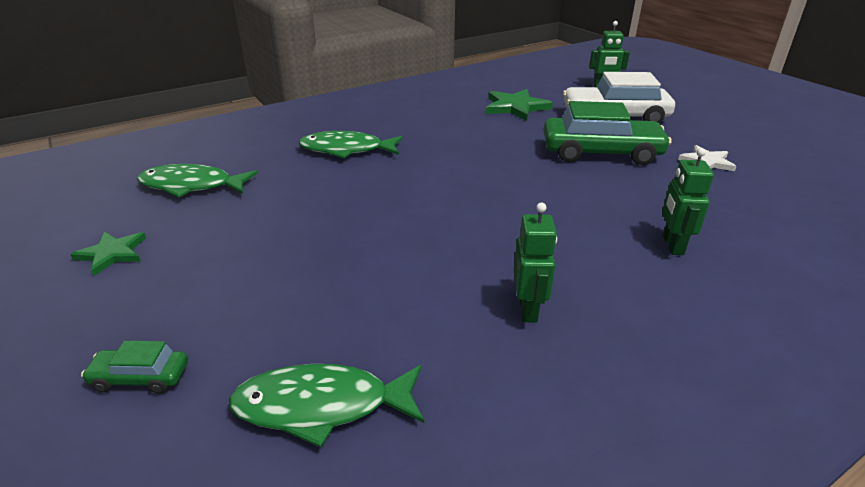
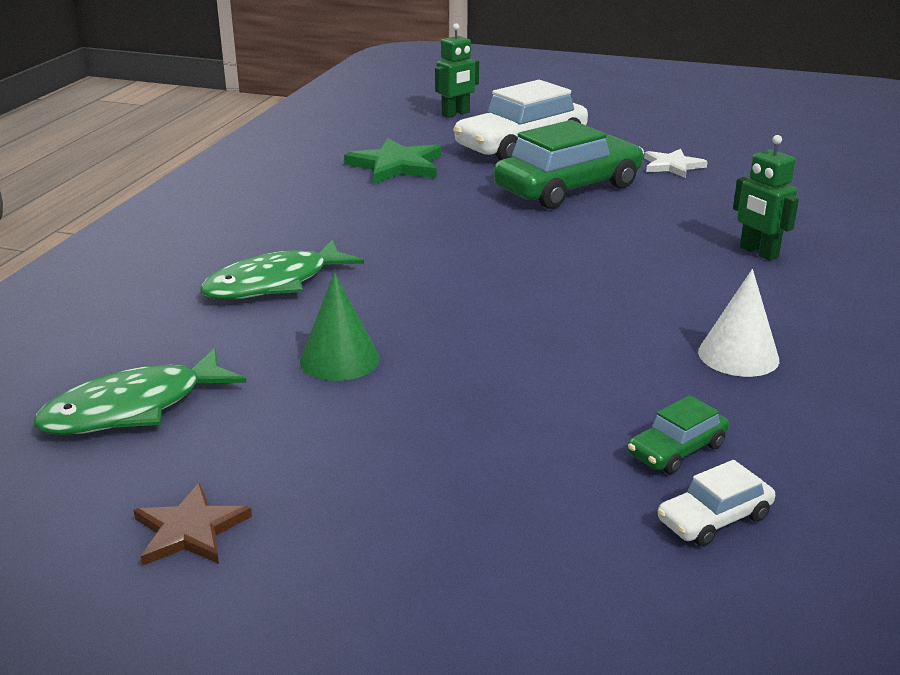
camera: 40 degrees left, 5 degrees down
green star [70,232,146,276] -> brown star [134,483,252,566]
green car [81,341,188,394] -> green car moved to [628,395,729,474]
green fish [229,364,424,448] -> white car [658,460,775,546]
green robot [514,203,557,323] -> white cone [698,269,779,377]
none -> green cone [300,272,380,381]

